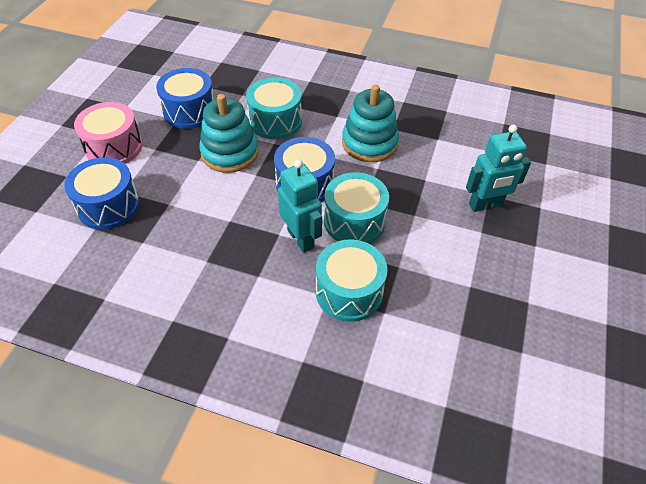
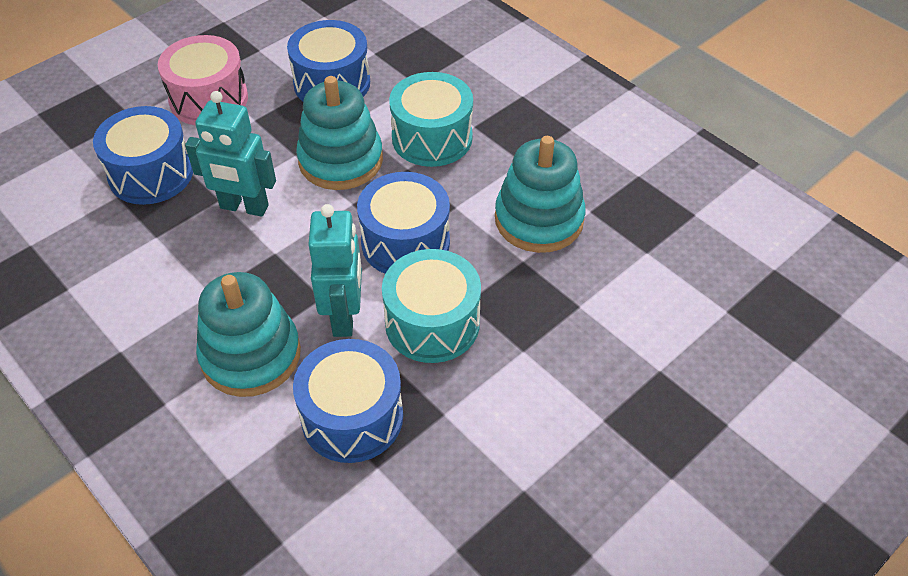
camera: 30 degrees right, 0 degrees up
turquoise drum [316,239,387,322] -> blue drum [293,339,403,463]
turquoise robot [466,124,531,212] -> turquoise robot moved to [185,91,276,217]
none -> turquoise stacking toy [196,272,301,397]

